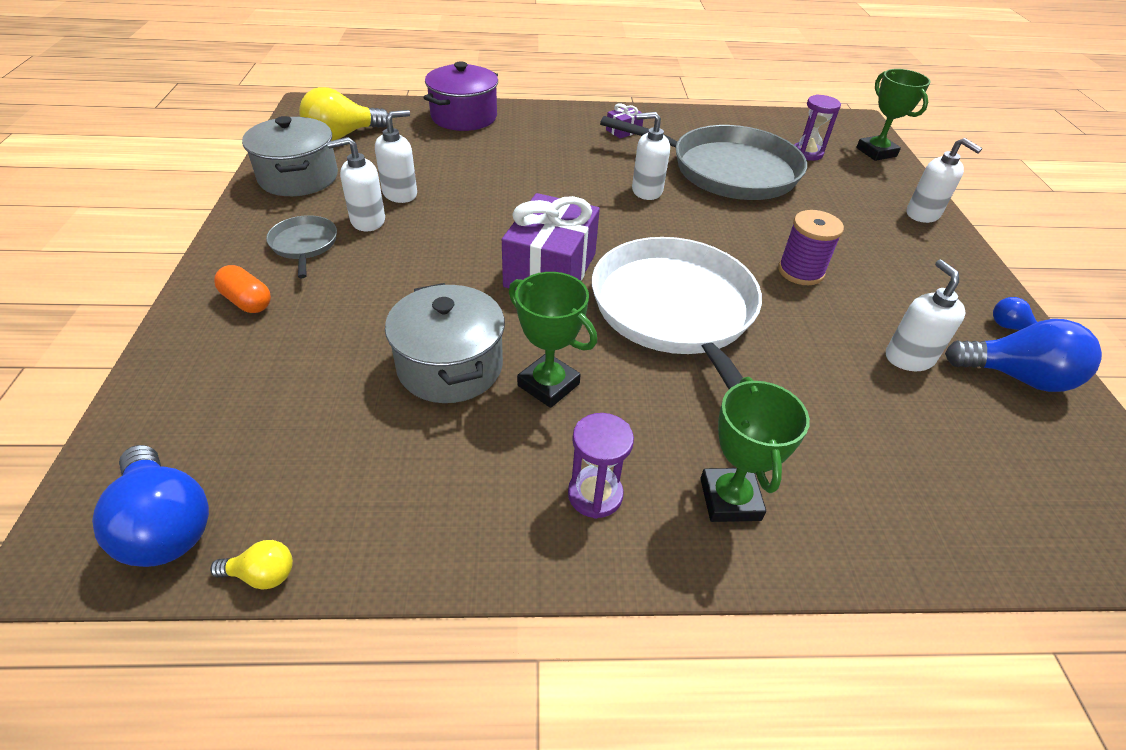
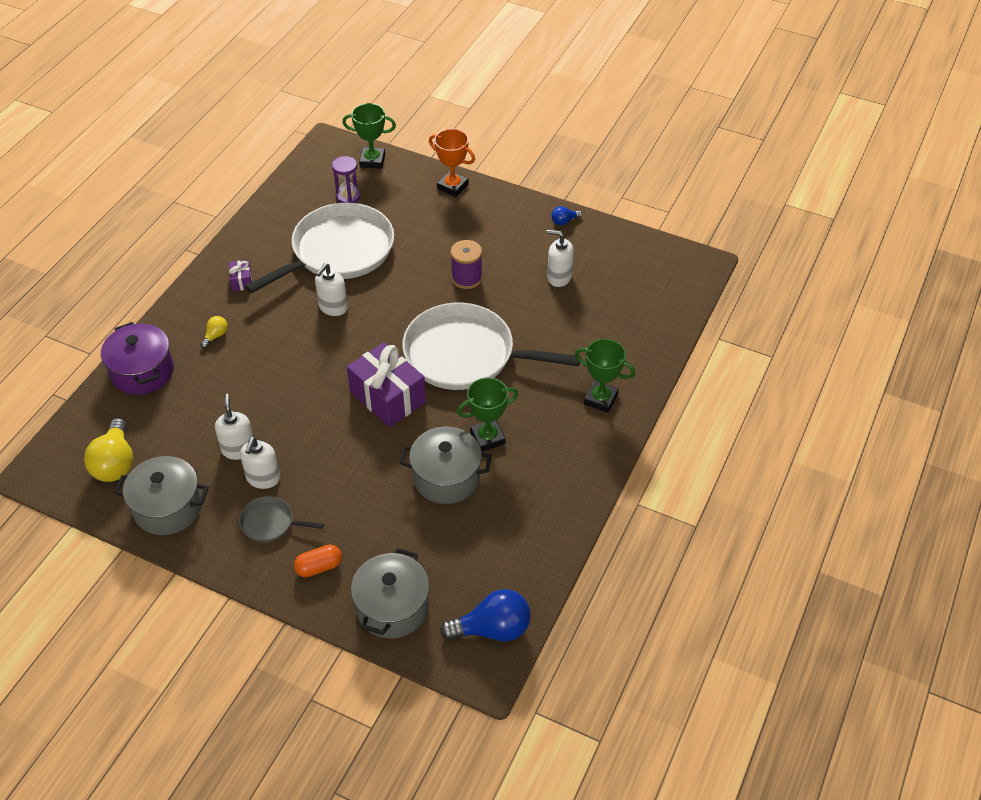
camera: 60 degrees left, 5 degrees up
yellow light bulb [210,540,293,590] -> yellow light bulb moved to [200,316,228,348]
purple hourglass [568,413,634,519] -> none
grey pan [600,116,807,200] -> white pan [245,203,394,293]
white soap dispenser [907,138,982,223] -> orange trophy [429,129,475,197]
blue light bulb [945,319,1102,392] -> none
none -> grey pot [351,548,430,639]

